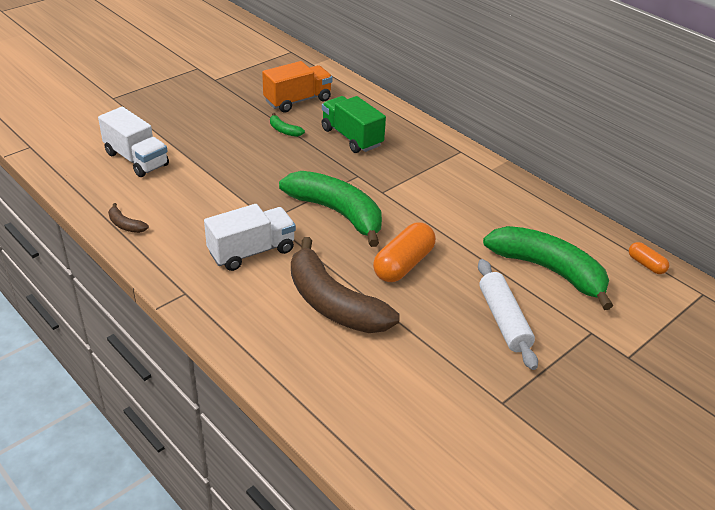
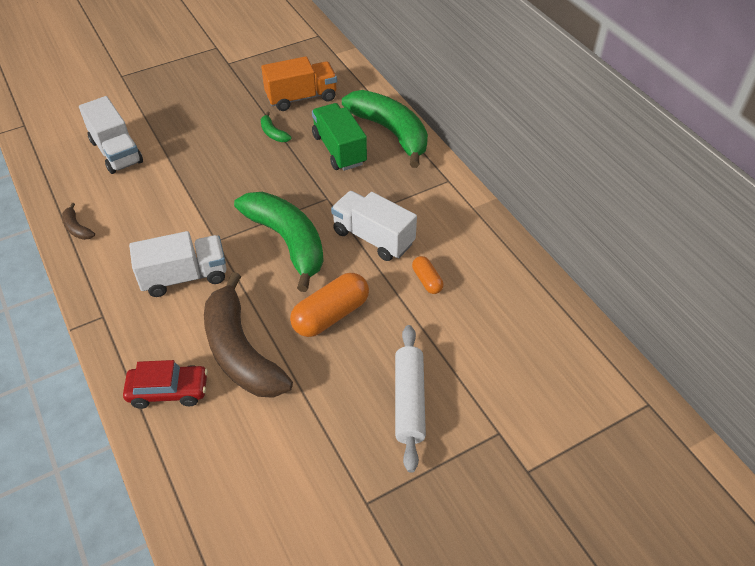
camera: 15 degrees right, 10 degrees up
green banana [483,226,613,310] -> green banana moved to [342,90,428,168]
orange capsule [629,242,669,274] -> orange capsule moved to [412,256,444,294]
none -> red car [123,360,208,409]
none -> white truck [331,191,417,261]

